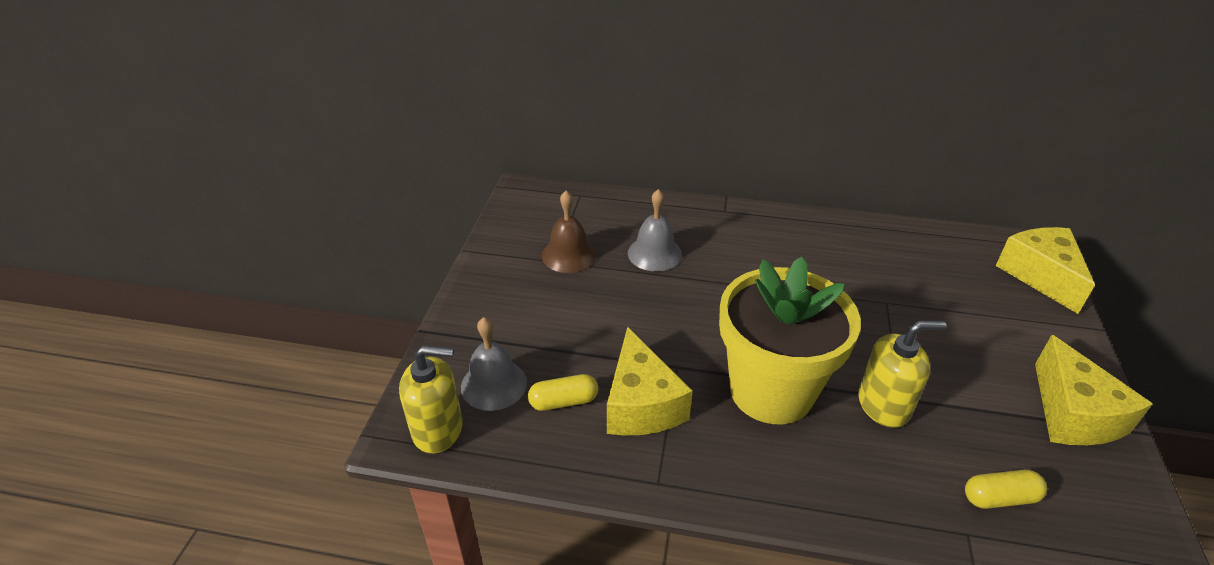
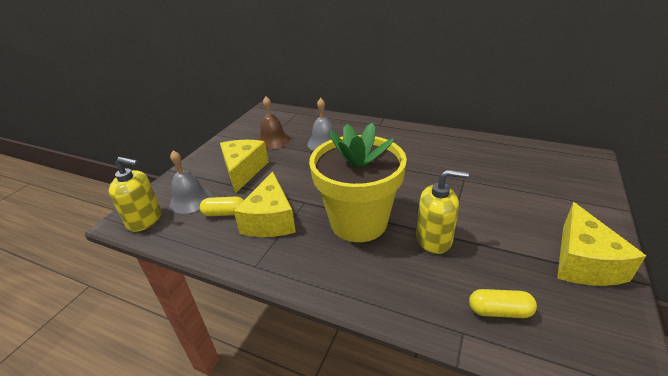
camera: 15 degrees right, 5 degrees down
yellow cheese [996,227,1095,314] -> yellow cheese moved to [220,140,269,194]

